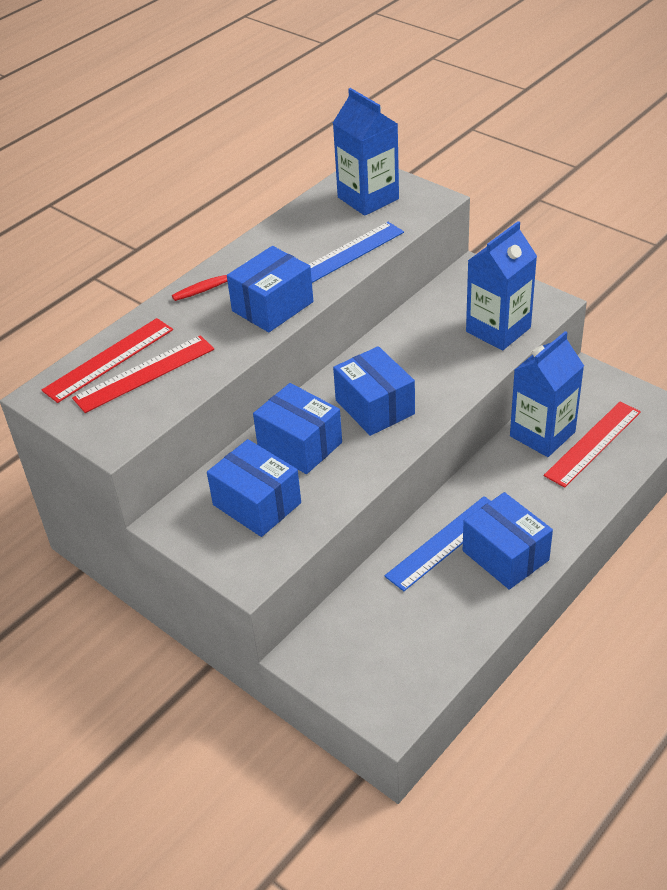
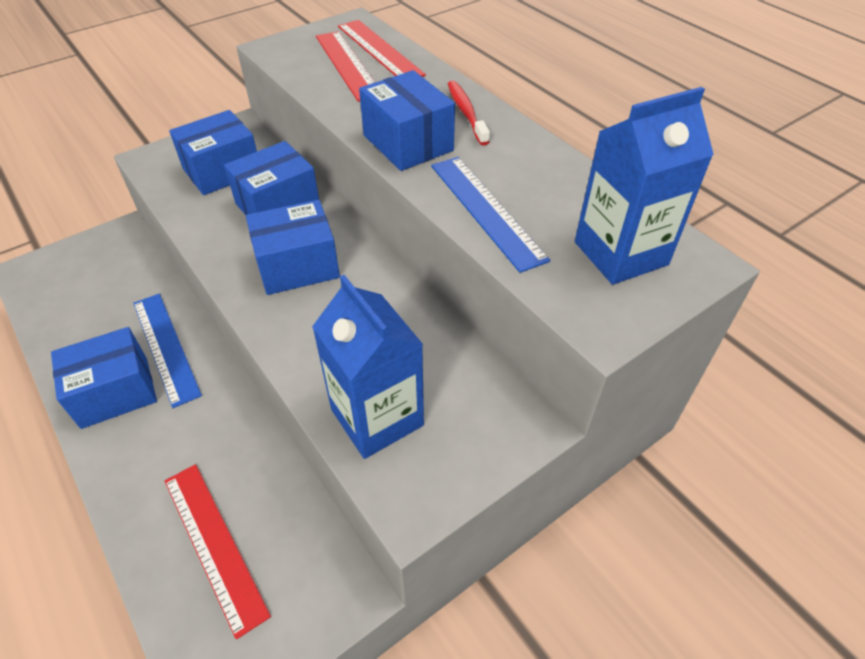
camera: 100 degrees right, 5 degrees up
blue carton [510,331,584,457] -> none

